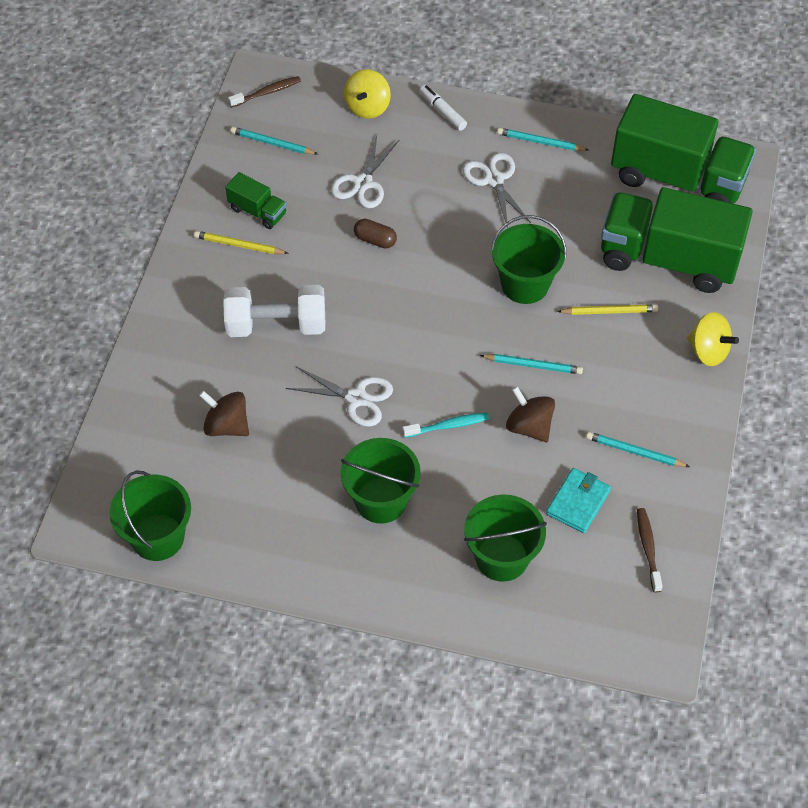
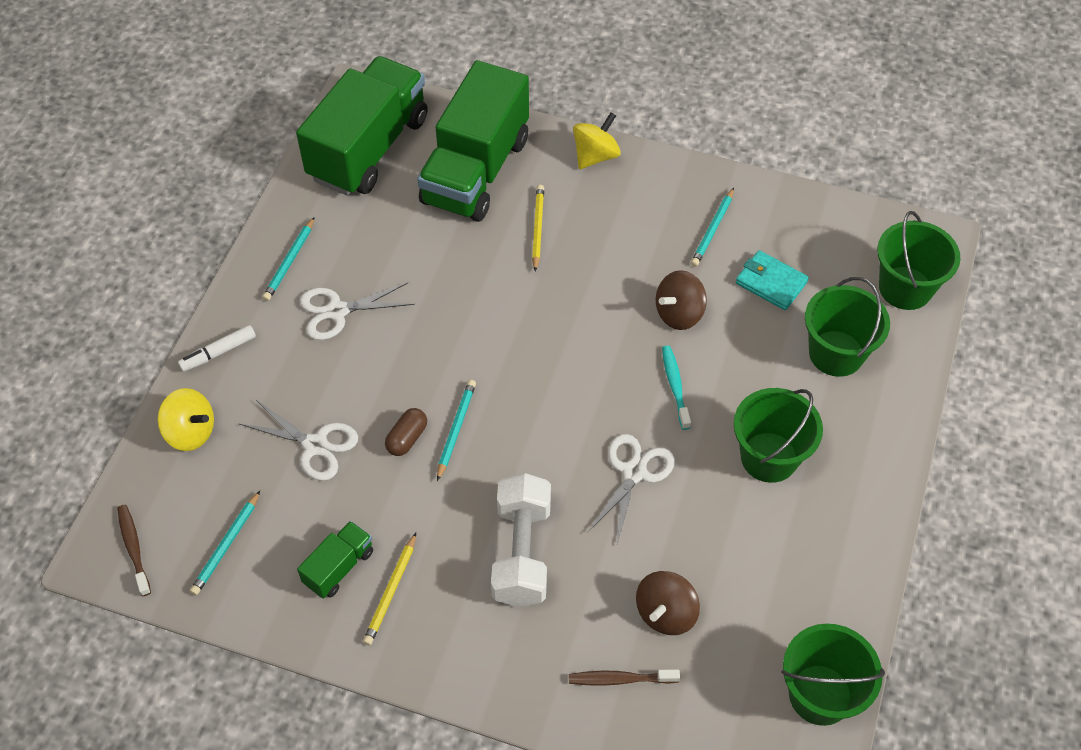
camera: 85 degrees left, 0 degrees up
turquoise pencil [480,354,583,374] -> turquoise pencil moved to [437,380,476,481]
green bucket [491,215,566,304] -> green bucket moved to [877,211,961,310]
brown toothbrush [637,508,663,592] -> brown toothbrush moved to [569,669,680,686]

